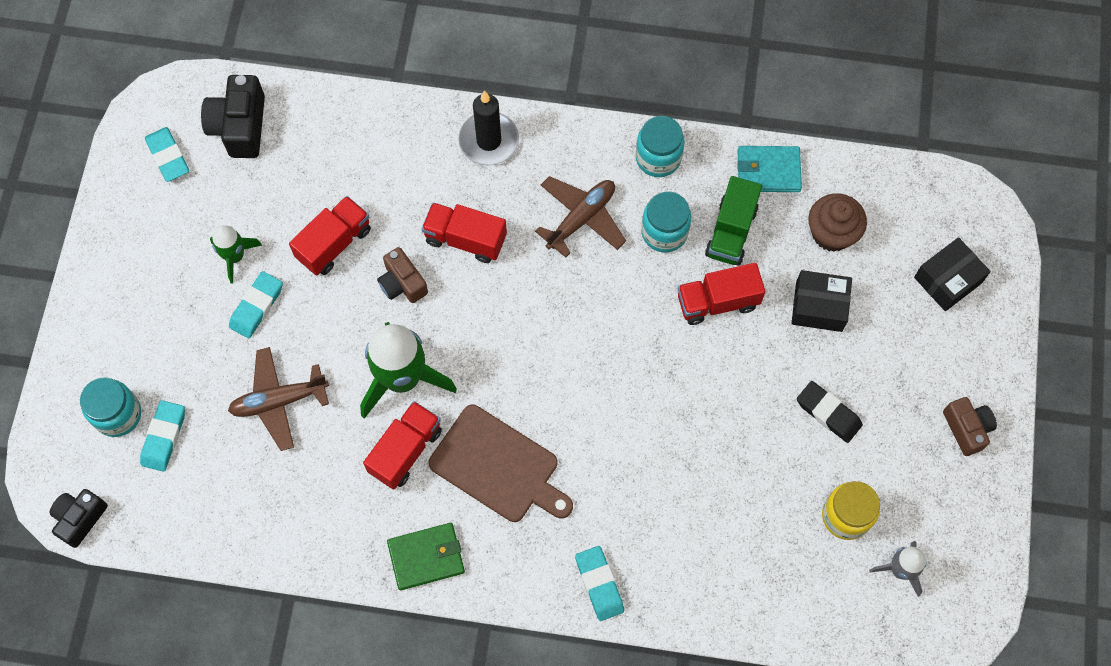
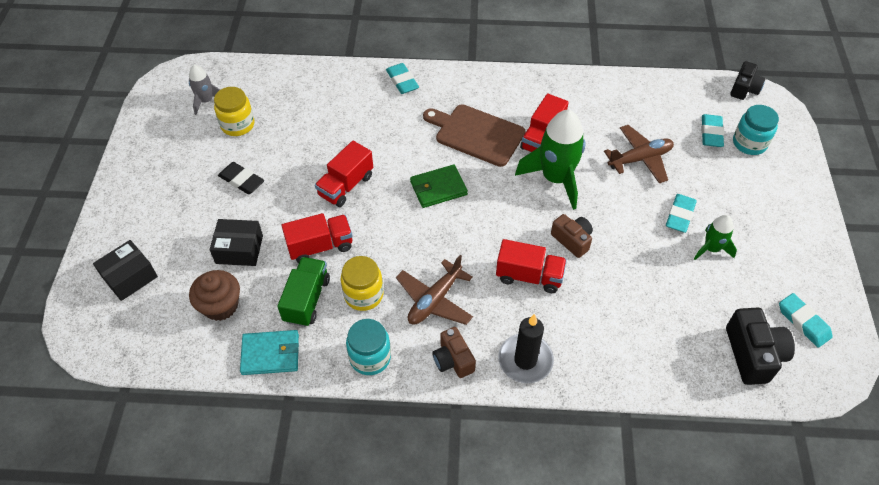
camera: 175 degrees right, 15 degrees down
red truck [289,196,371,276] -> red truck moved to [315,141,373,207]
green wallet [387,523,465,590] -> green wallet moved to [410,164,468,208]
turquoise jar [641,192,691,253] -> yellow jar [341,256,383,311]
brown camera [943,397,997,456] -> brown camera moved to [432,327,476,378]

